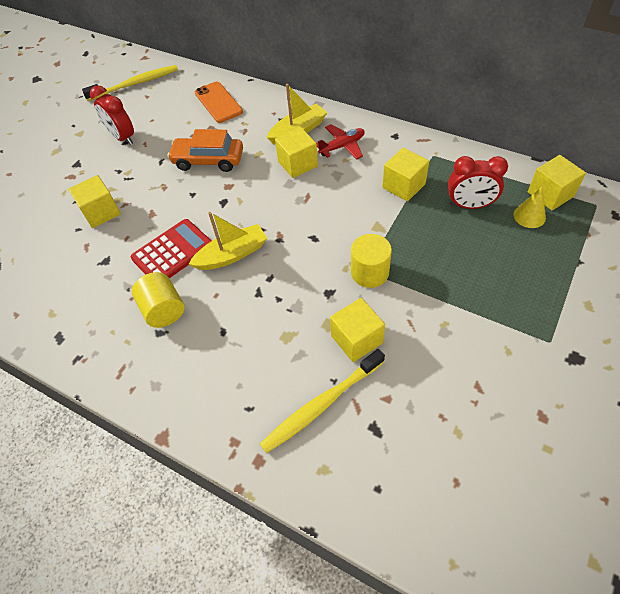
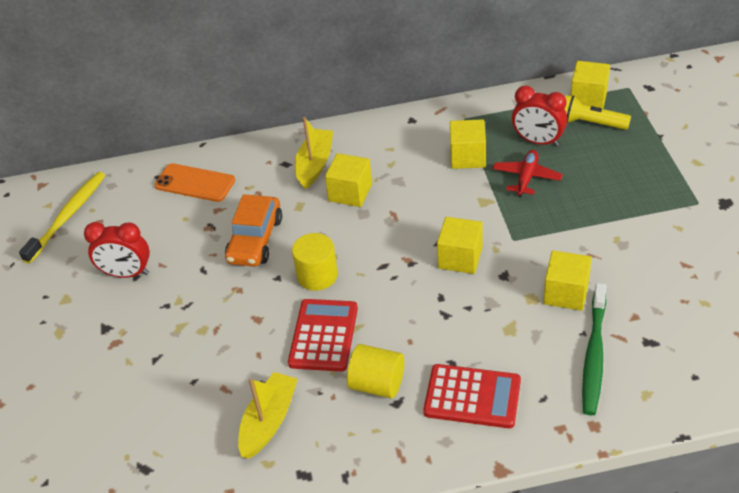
camera: 40 degrees left, 10 degrees down
yellow cube [68,175,121,228] -> yellow cube moved to [437,217,483,274]
orange car [167,129,243,172] -> orange car turned 45 degrees counterclockwise [225,194,282,267]
yellow boat [189,212,267,270] -> yellow boat moved to [238,372,298,458]
yellow toothbrush [260,349,385,453] -> green toothbrush [582,283,606,415]
red plane [316,124,365,159] -> red plane moved to [492,150,563,197]
yellow cylinder [351,234,392,288] -> yellow cylinder moved to [292,233,338,291]
red clock [448,156,508,209] -> red clock turned 60 degrees clockwise [512,86,567,146]
yellow cone [513,187,546,228] -> yellow flashlight [565,95,631,130]
none -> red calculator [423,364,521,428]

